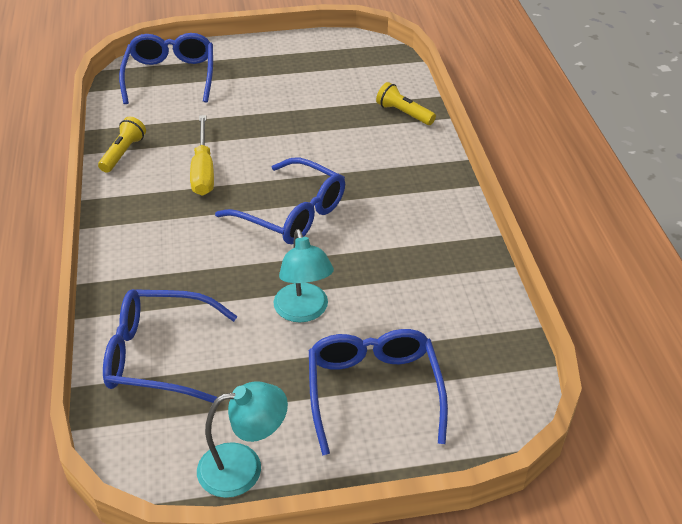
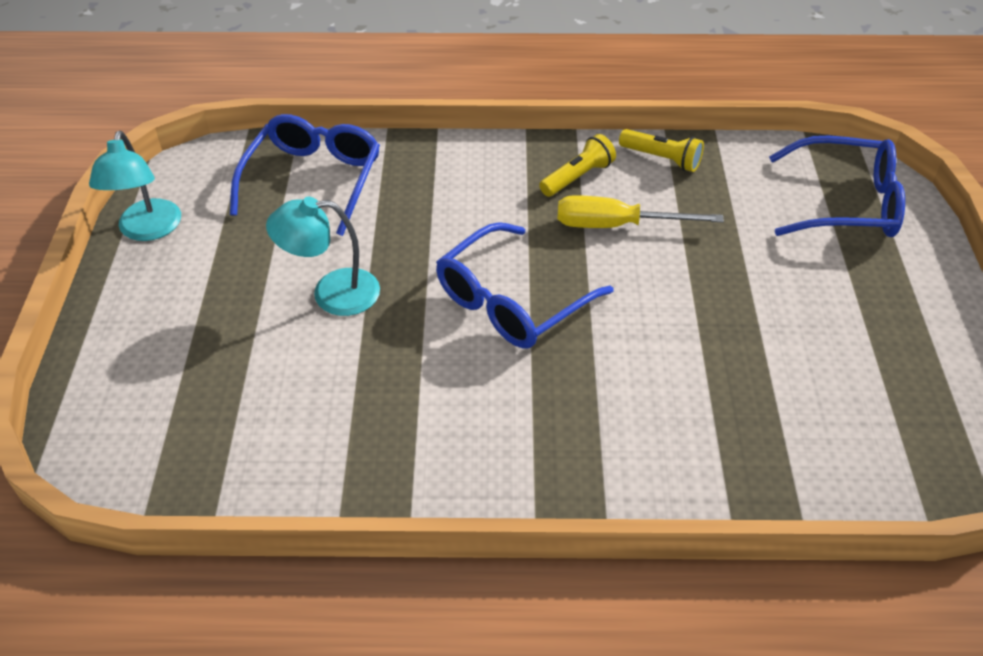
camera: 100 degrees right, 5 degrees up
blue glasses [309,329,448,456] -> none
yellow flashlight [376,82,436,125] -> yellow flashlight moved to [539,134,616,197]

